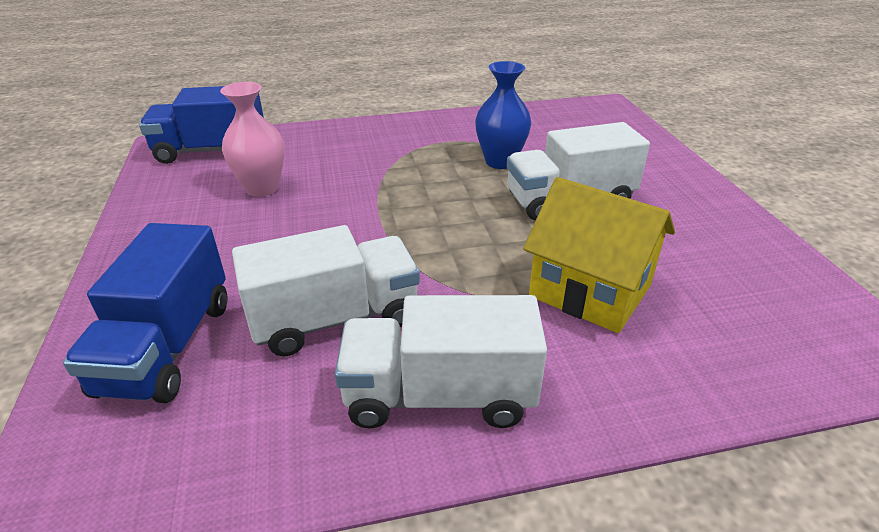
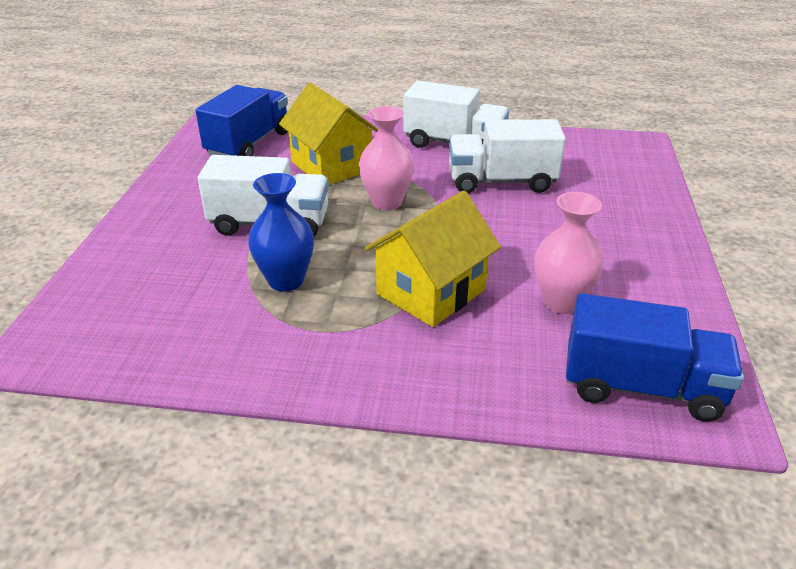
camera: 160 degrees left, 0 degrees up
blue truck [63,223,227,403] -> blue truck moved to [196,85,288,156]
none -> pink vase [359,106,414,211]
none -> yellow house [365,191,501,327]

